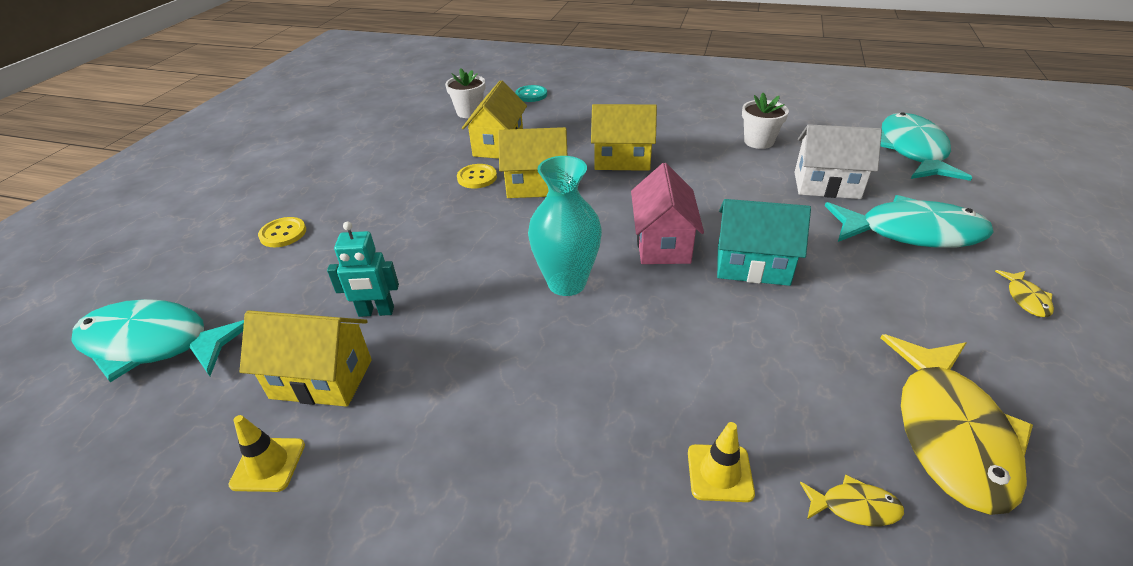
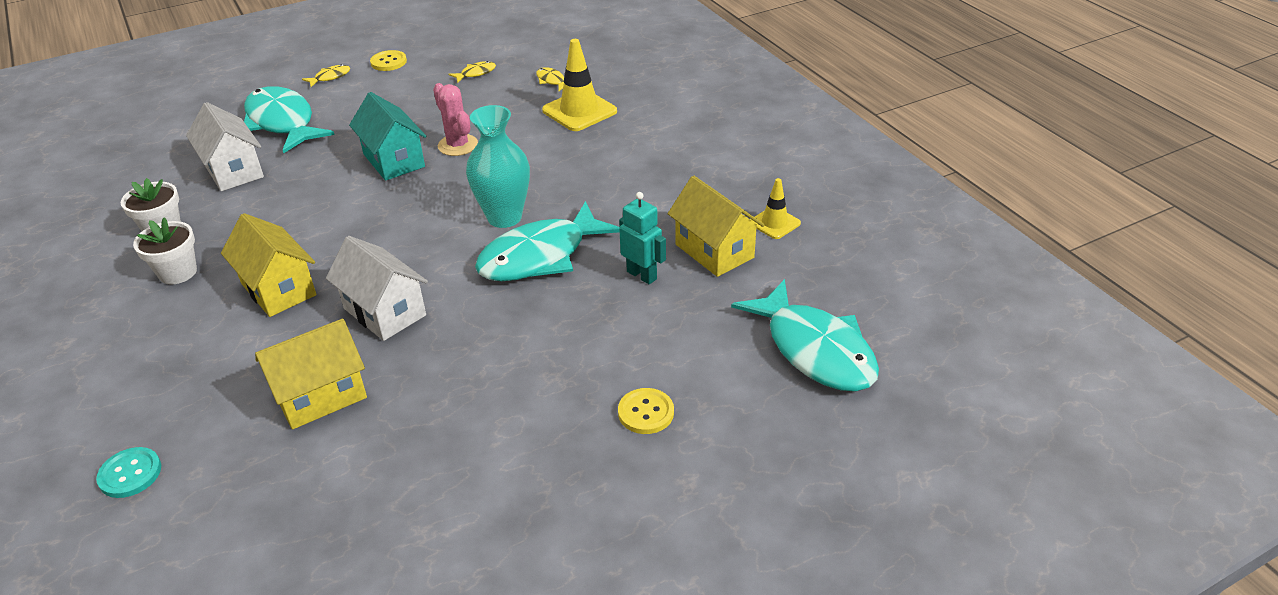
camera: 135 degrees left, 0 degrees up
white flower pot [445,68,485,118] -> white flower pot moved to [133,217,197,284]
yellow button [457,164,497,188] -> yellow button moved to [370,50,407,71]
yellow house [498,127,567,198] -> white house [326,236,428,341]
pink house [631,163,704,264] -> none
yellow traffic cone [688,422,755,502] -> yellow traffic cone [542,39,617,131], size x1.72
turquoise fish [880,112,972,181] -> turquoise fish moved to [475,201,620,281]
yellow fish [881,334,1033,515] -> yellow fish [449,61,496,83], size x0.41
none -> pink cactus [433,83,478,156]

